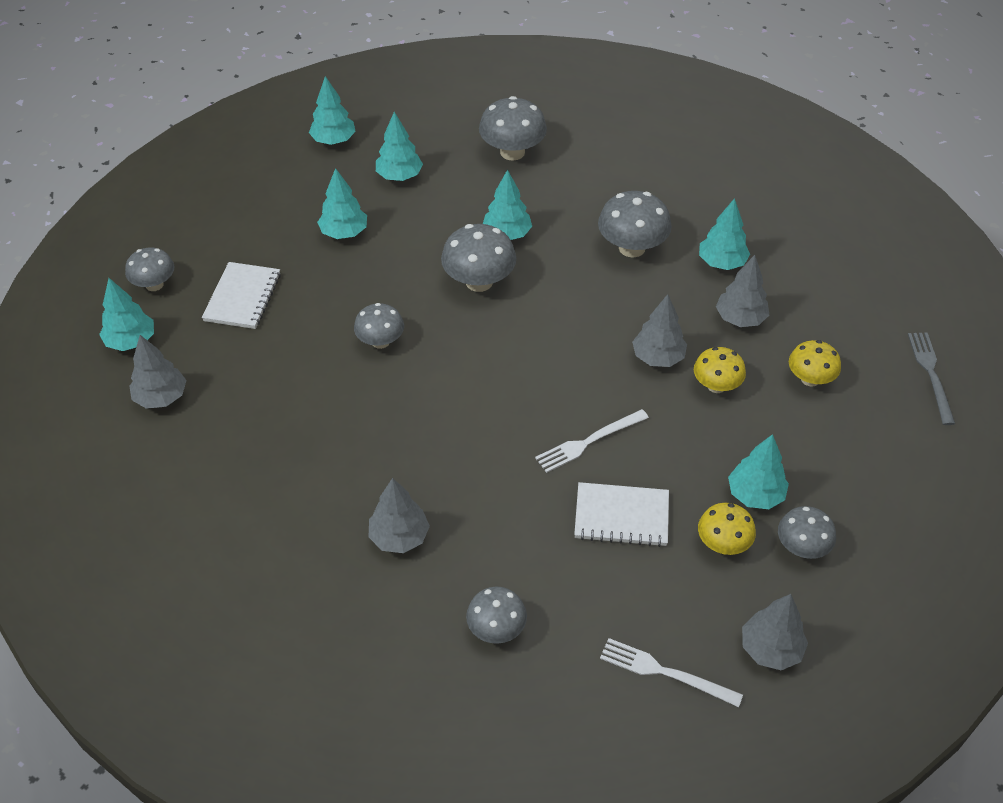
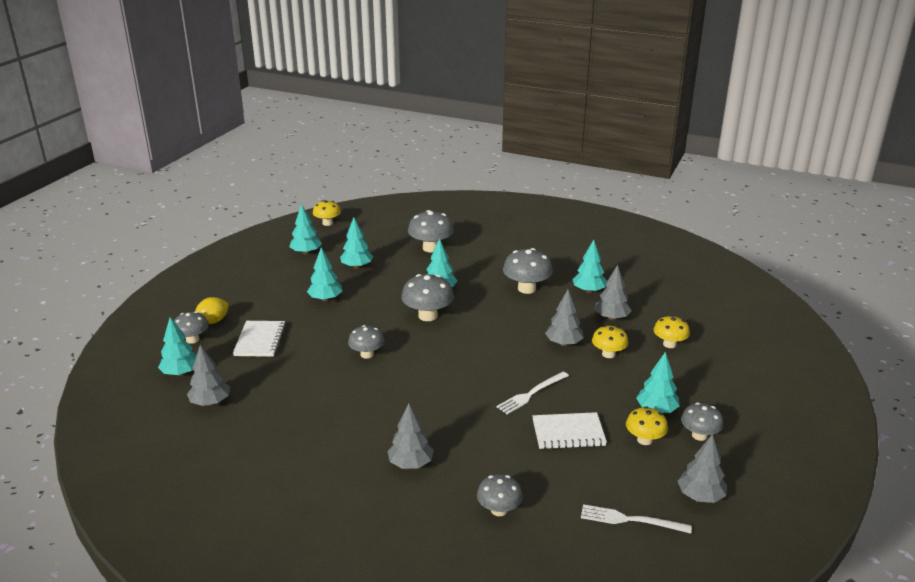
camera: 10 degrees left, 20 degrees down
grey fork [908,333,955,425] -> none
none -> yellow lemon [195,297,229,324]
none -> yellow mushroom [313,200,341,226]

